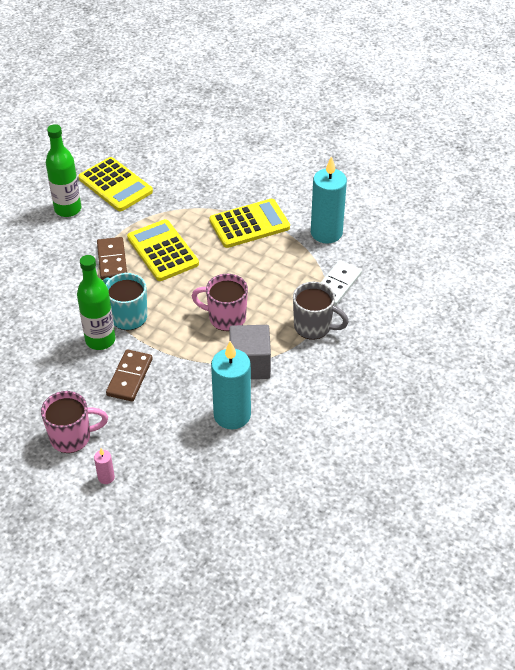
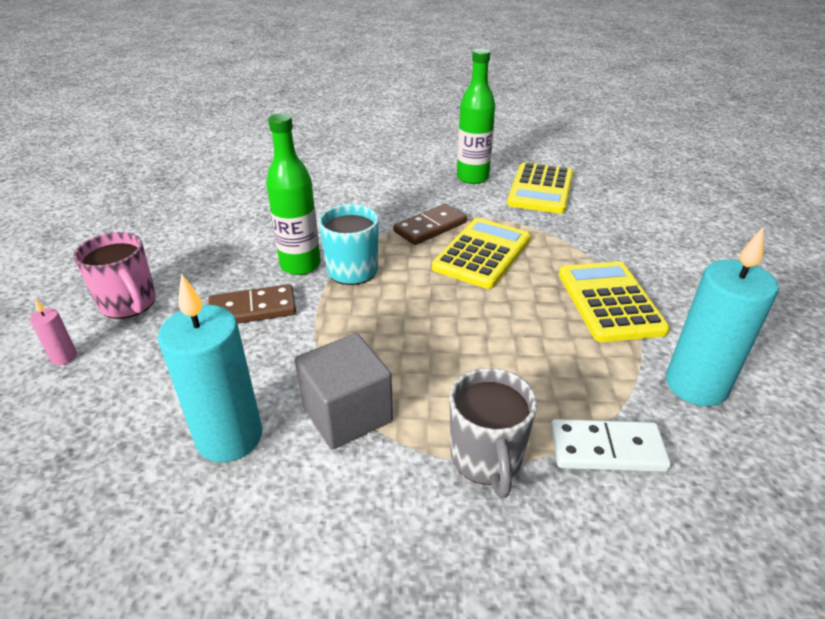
camera: 60 degrees right, 10 degrees down
pink mug [192,274,248,331] -> none
yellow calculator [210,199,290,248] -> yellow calculator turned 135 degrees counterclockwise [559,261,670,342]

